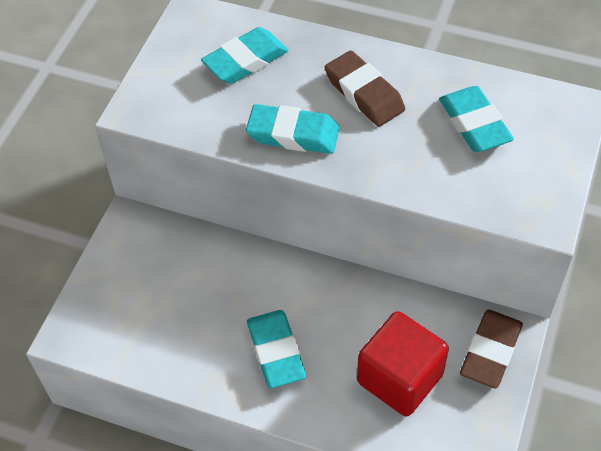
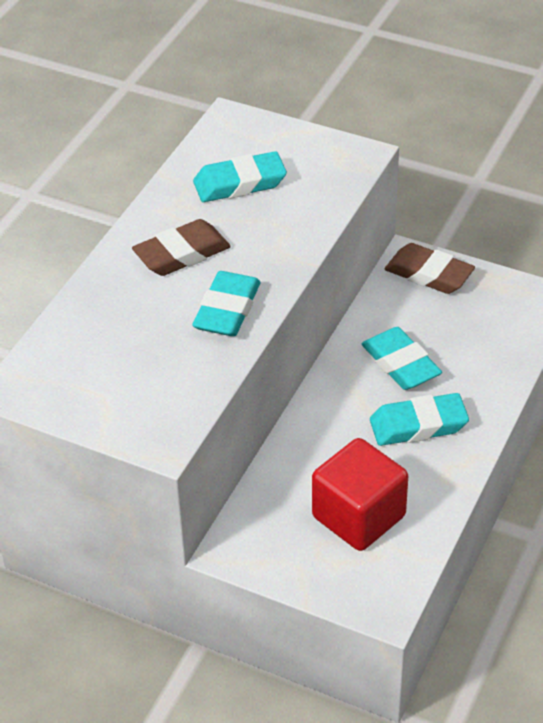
camera: 85 degrees left, 10 degrees down
turquoise eraser [201,27,289,84] -> turquoise eraser moved to [362,327,442,390]
red cube [357,311,449,416] -> red cube moved to [312,438,408,551]

